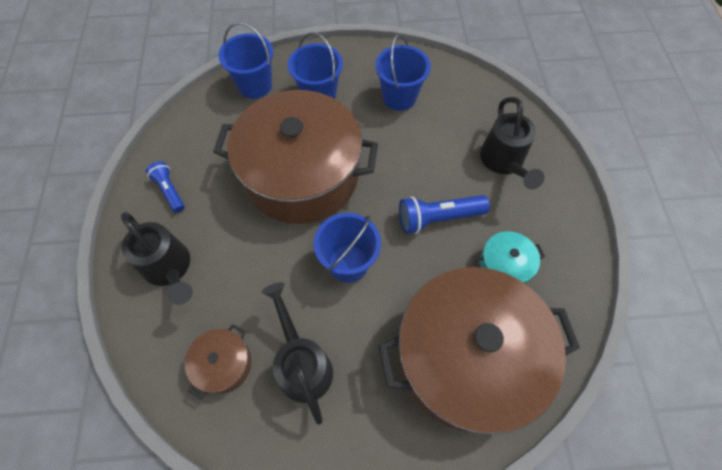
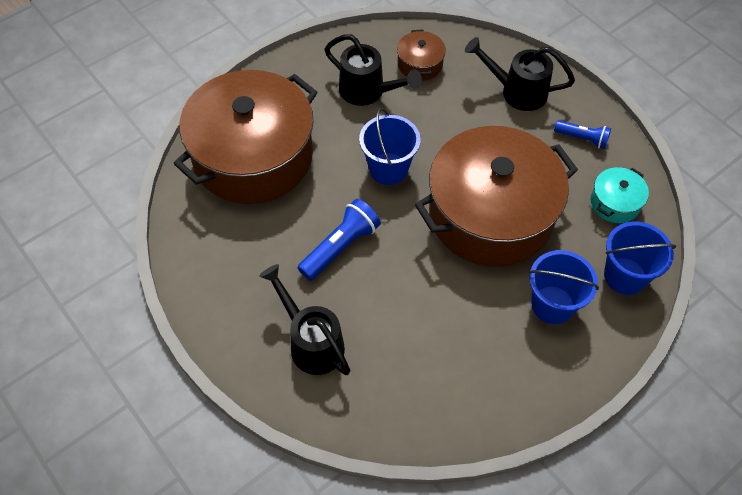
camera: 145 degrees right, 5 degrees down
blue bucket [375,34,431,111] -> none
turquoise pot [476,231,545,284] -> turquoise pot moved to [591,167,649,223]

